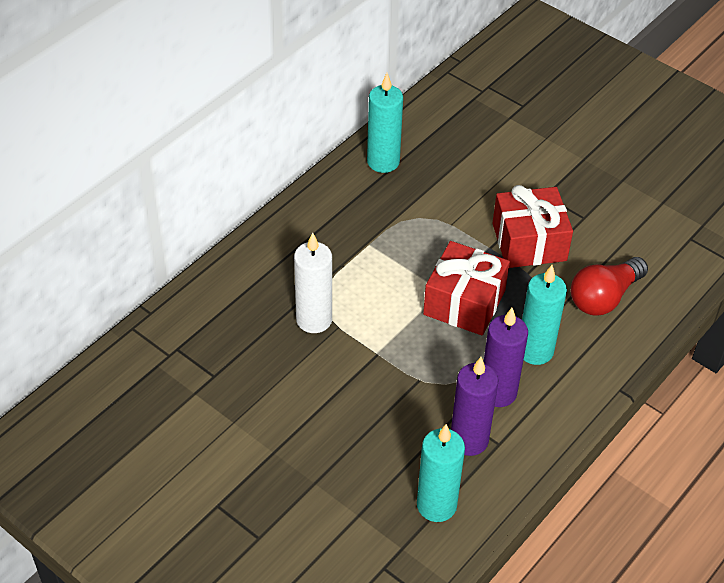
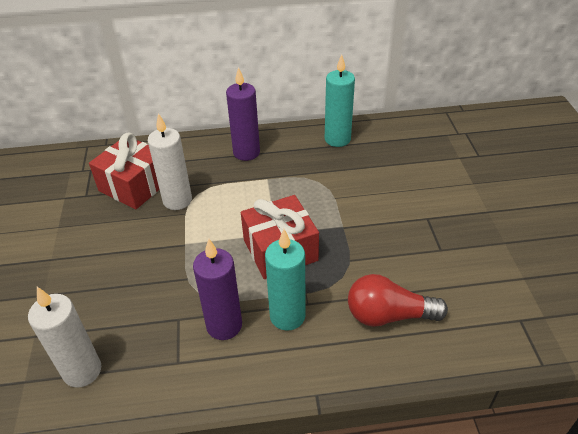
camera: 45 degrees right, 5 degrees down
turquoise candle [417,424,465,522] -> white candle [28,287,101,388]
purple candle [451,357,498,456] -> purple candle moved to [226,67,260,161]
red gift [492,185,573,268] -> red gift moved to [89,133,160,210]

